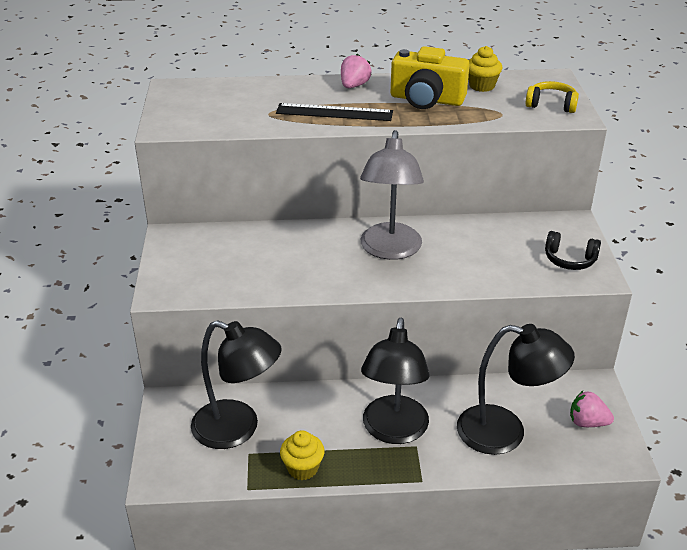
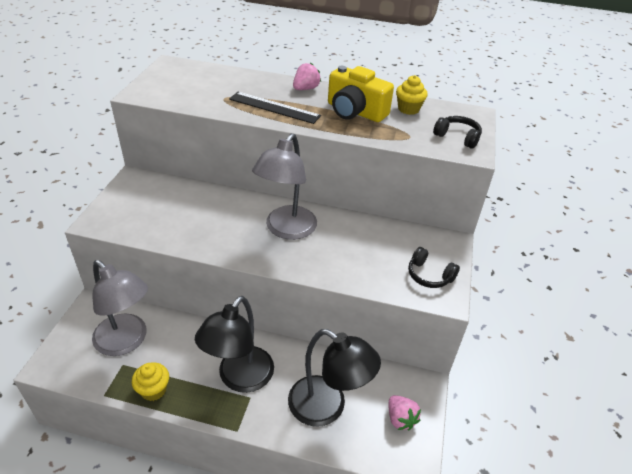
camera: 15 degrees right, 5 degrees up
black lamp [191,320,282,449] -> grey lamp [92,260,148,356]
yellow headphones [525,81,579,113] -> black headphones [433,116,482,149]
pink strawberry [570,391,614,427] -> pink strawberry turned 150 degrees counterclockwise [389,395,421,430]

